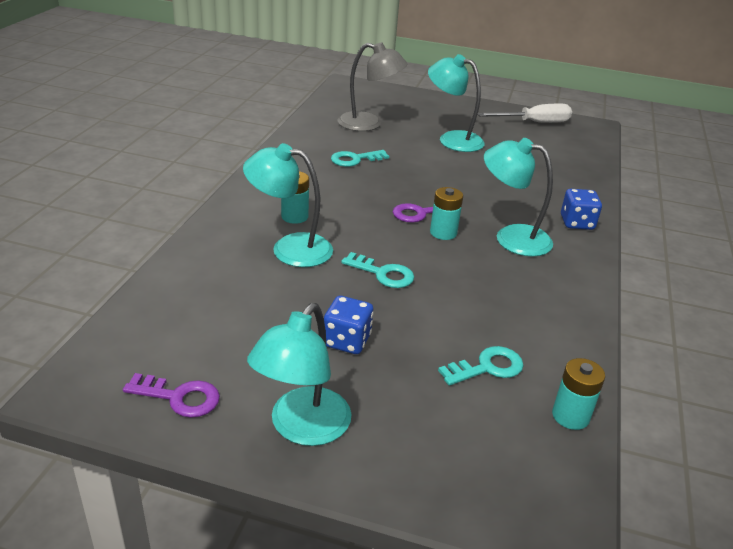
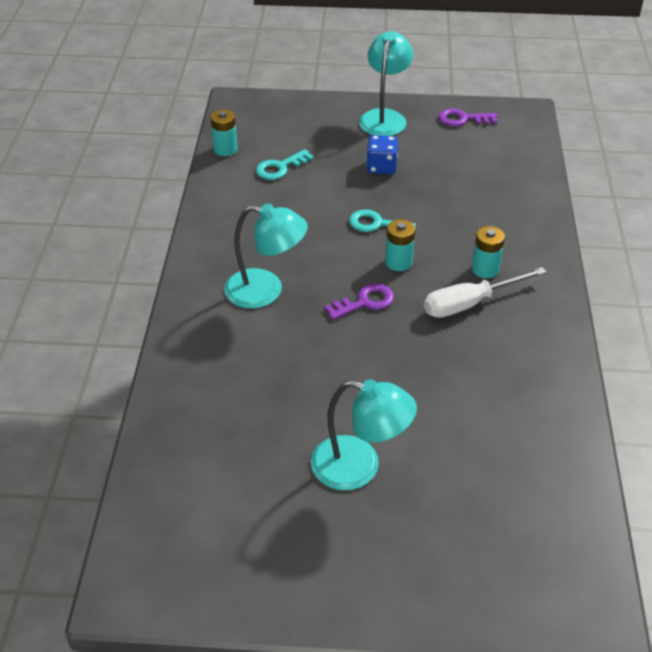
camera: 170 degrees right, 10 degrees up
turquoise lamp [243,143,333,267] -> none
turquoise key [331,150,389,167] -> none
grey lamp [338,42,408,131] -> none
turquoise battery [430,187,463,240] -> turquoise battery moved to [385,219,415,271]
white screwdriver [478,104,572,123] -> white screwdriver moved to [424,267,547,318]
blue dice [561,189,602,230] -> none

